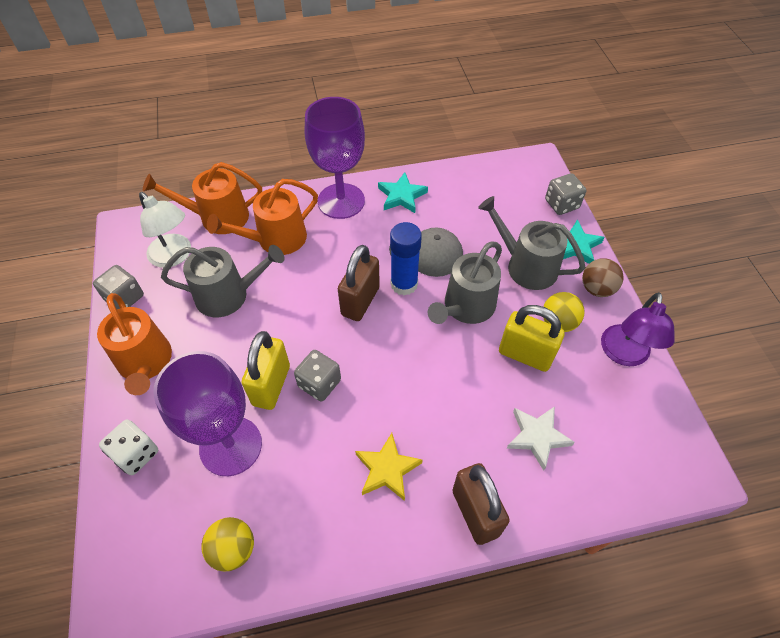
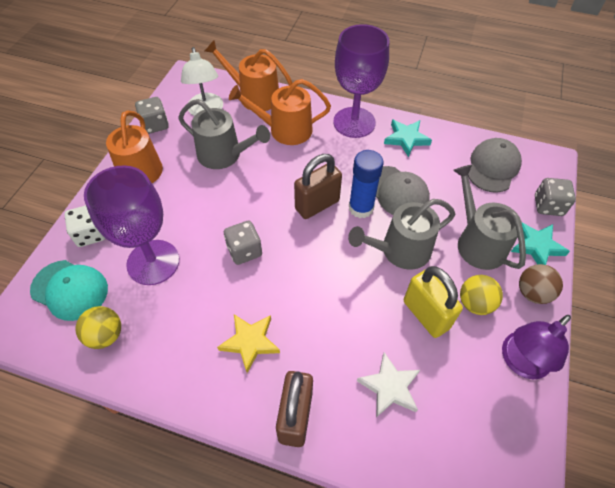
camera: 30 degrees right, 0 degrees up
yellow padlock [242,331,290,410] -> none
none -> turquoise cap [30,260,108,321]
none -> grey cap [468,138,522,193]

